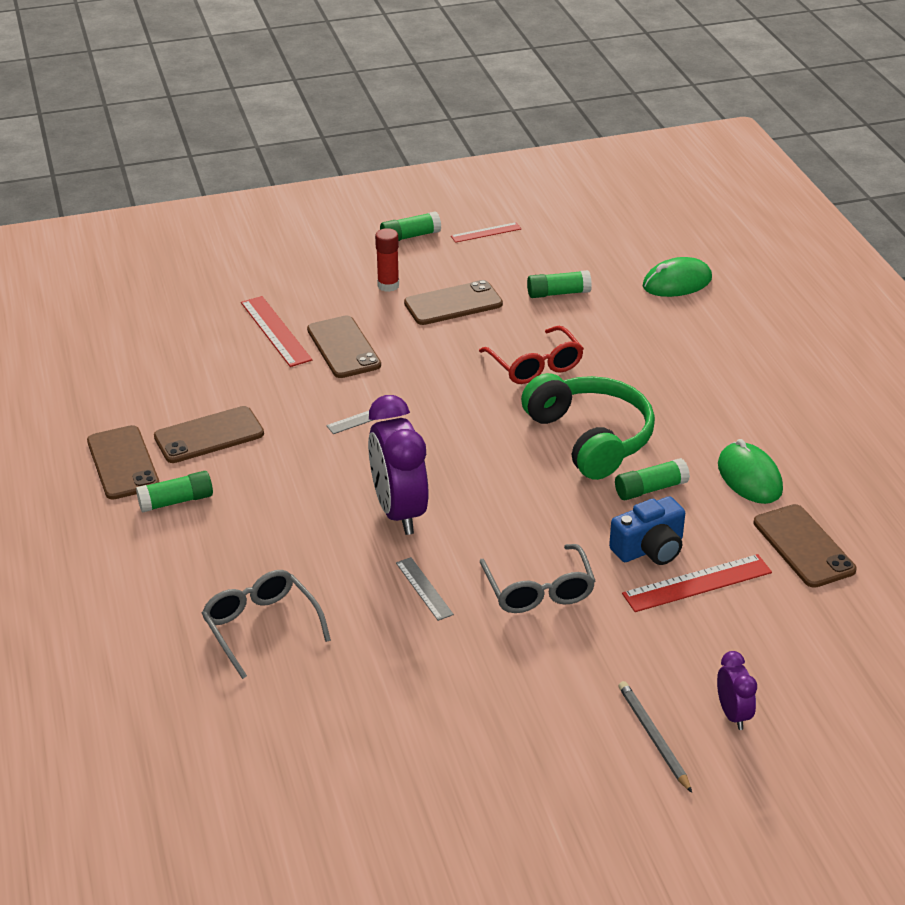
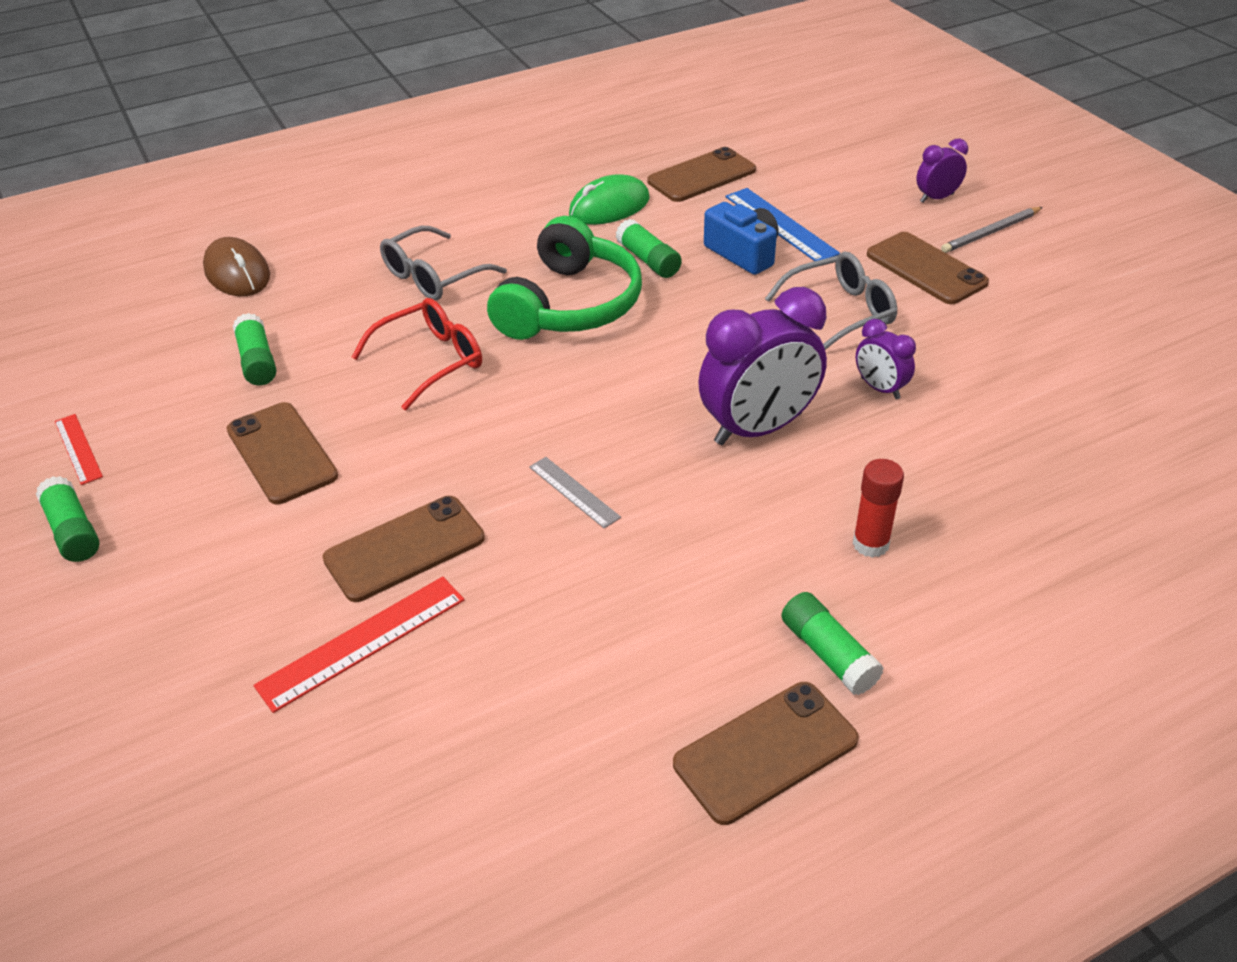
camera: 100 degrees left, 5 degrees up
brown phone [154,406,264,463] -> brown phone moved to [867,232,989,304]
grey glasses [201,570,331,679] -> grey glasses moved to [380,226,507,300]
red glue stick [375,228,399,292] -> red glue stick moved to [853,459,904,558]
grey ruler [396,557,454,621] -> purple clock [856,319,916,400]
green headphones [521,373,655,480] -> green headphones turned 150 degrees clockwise [487,216,642,340]
red ruler [622,554,772,612] -> blue ruler [726,188,840,261]
green mouse [643,257,712,297] -> brown mouse [203,237,270,296]

